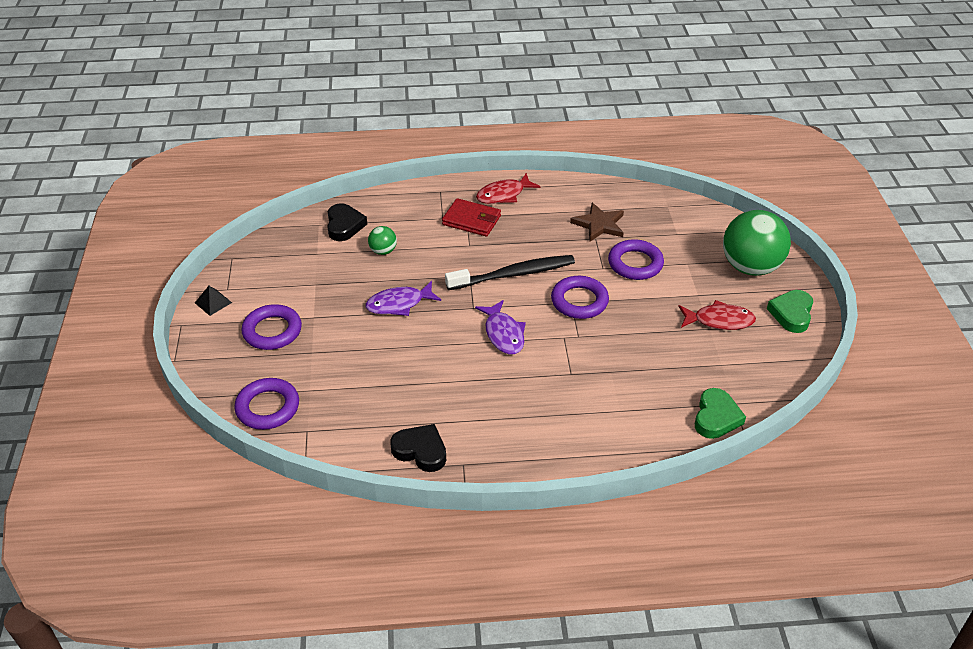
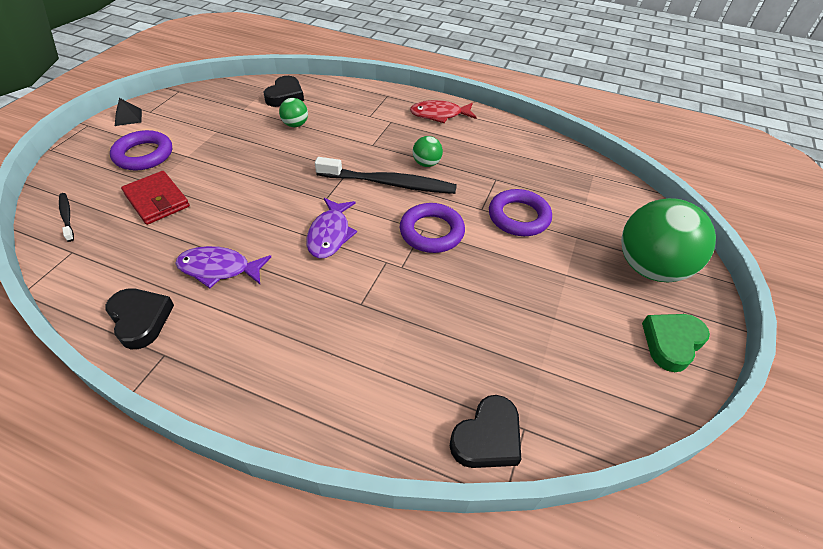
camera: 25 degrees right, 5 degrees up
purple ring [234,378,299,430] -> black toothbrush [59,193,74,242]
purple fish [366,281,441,316] -> purple fish moved to [175,246,271,288]
red wallet [442,198,501,237] -> red wallet moved to [121,171,190,225]
brown star [570,203,624,241] -> none
red fish [678,300,756,330] -> none
green heart [695,388,746,439] -> black heart [450,395,521,468]
none -> green ball [413,136,443,167]

